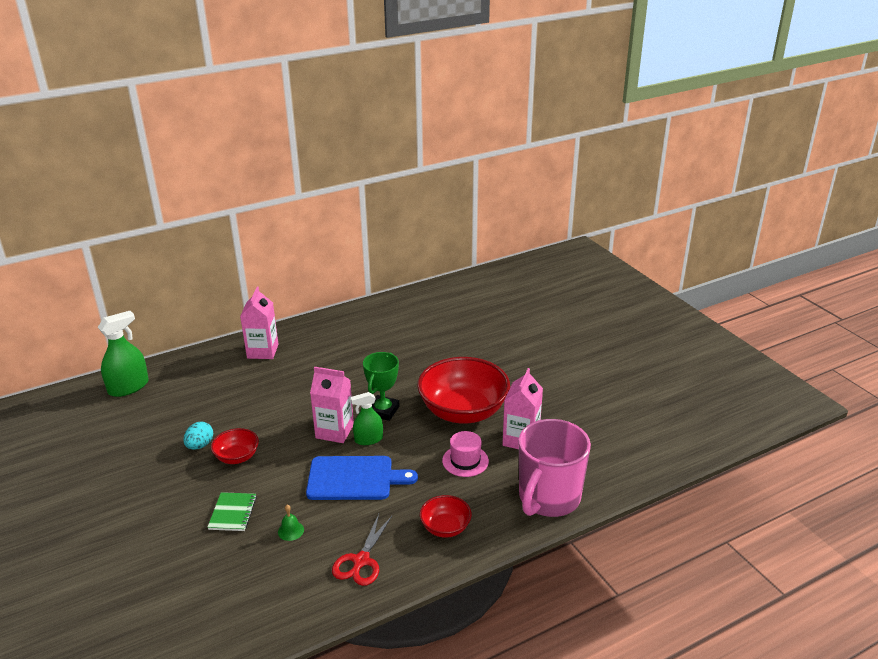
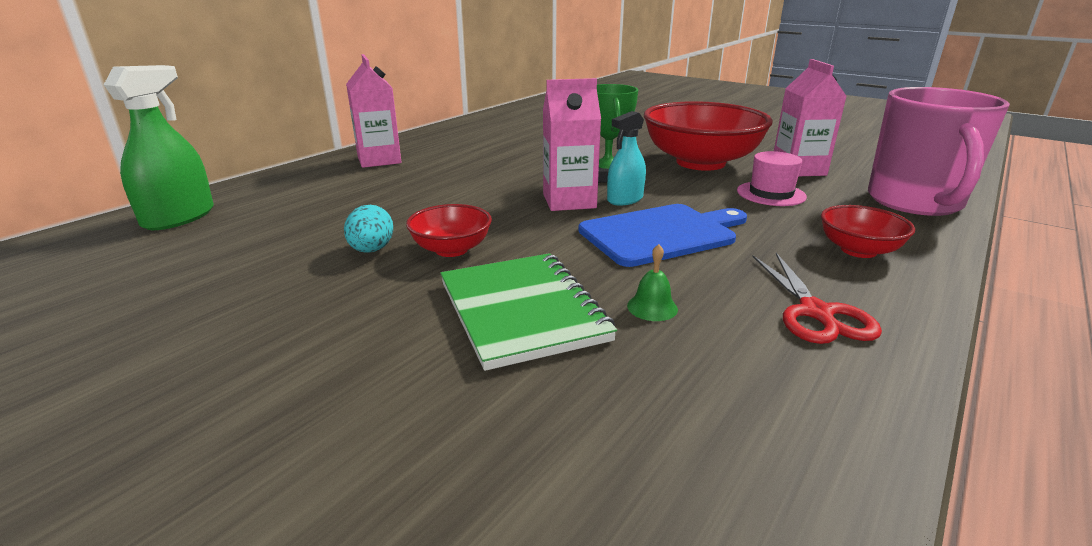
camera: 25 degrees left, 5 degrees down
green notebook [207,492,257,531] -> green notebook [440,253,617,371], size x1.74
green spray bottle [350,392,383,445] -> turquoise spray bottle [607,111,646,206]

